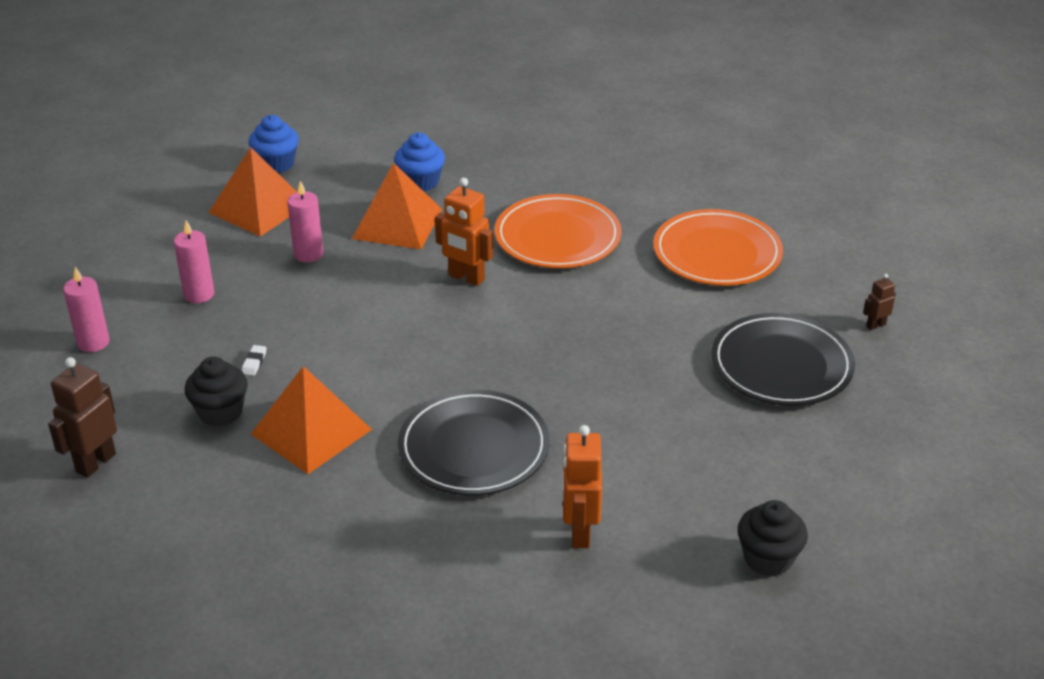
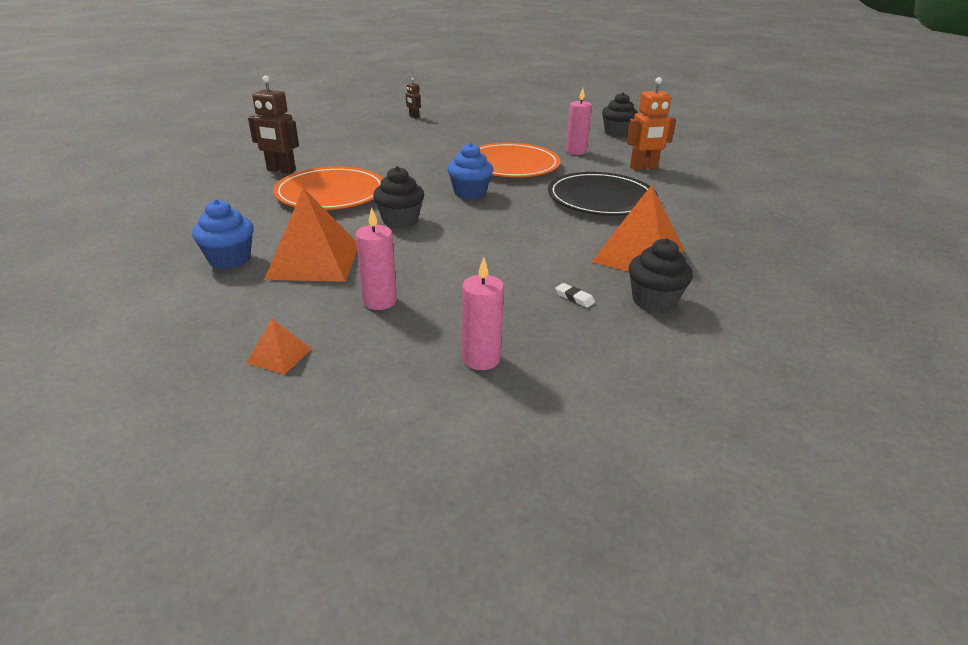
camera: 105 degrees left, 5 degrees down
brown robot [48,357,117,478] -> brown robot moved to [248,76,299,174]
pink candle [63,267,109,352] -> pink candle moved to [566,88,592,155]
orange pyramid [208,147,297,237] -> orange pyramid [247,319,312,375], size x0.46
white eraser [242,345,266,376] -> white eraser turned 45 degrees clockwise [555,283,595,308]
blue cupcake [248,115,299,173] -> blue cupcake moved to [448,143,493,199]
orange robot [435,178,493,286] -> black cupcake [373,166,424,228]
orange plate [653,209,783,286] -> orange plate moved to [478,143,560,177]
black plate [711,313,855,406] -> none

